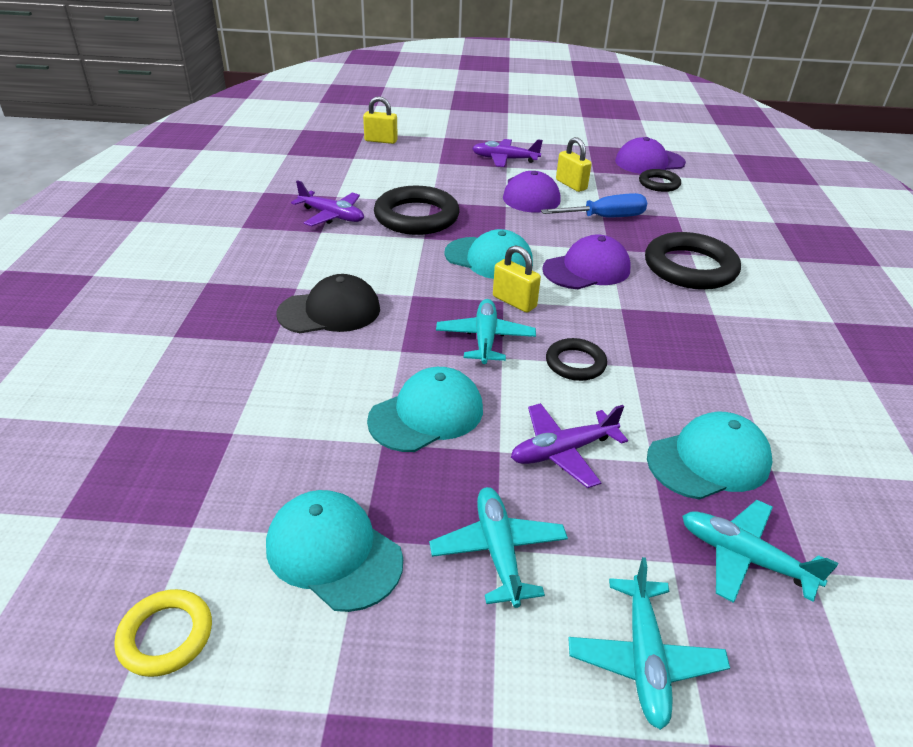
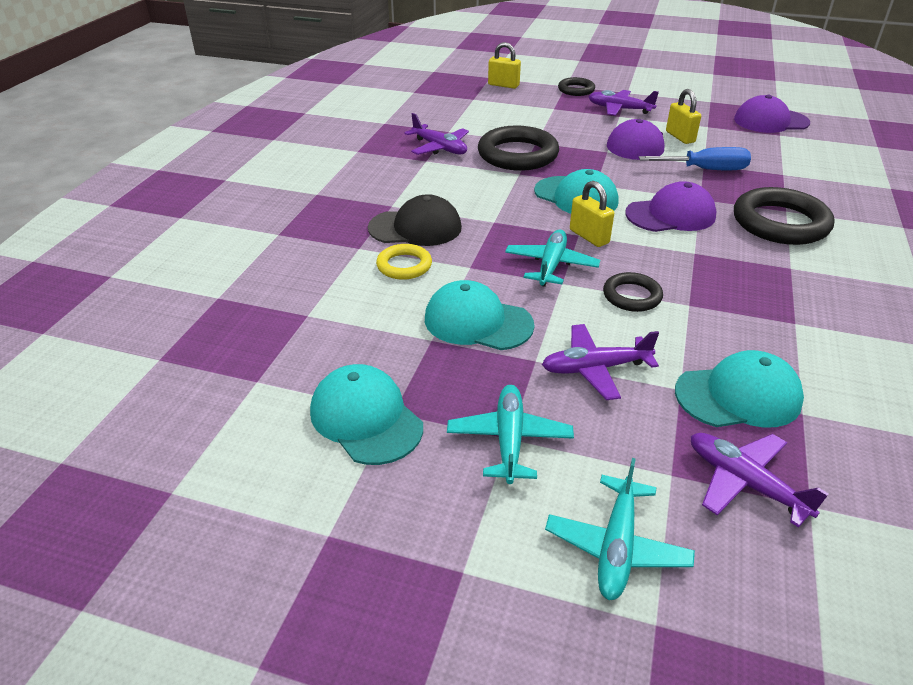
camera: 15 degrees right, 0 degrees up
yellow ring [114,589,212,677] -> yellow ring moved to [376,244,432,280]
turquoise cap [367,367,483,452] -> turquoise cap turned 135 degrees counterclockwise [425,280,534,350]
black ring [639,169,681,192] -> black ring moved to [558,77,595,96]
turquoise plane [682,500,838,603] -> purple plane [691,433,829,528]

